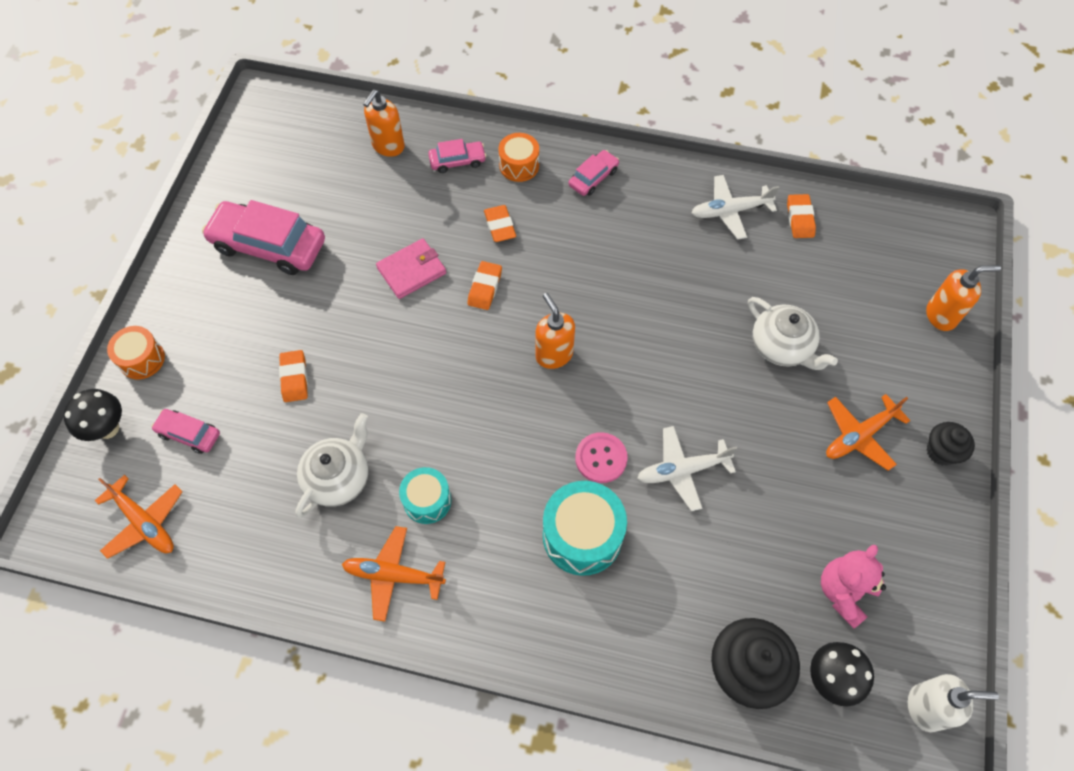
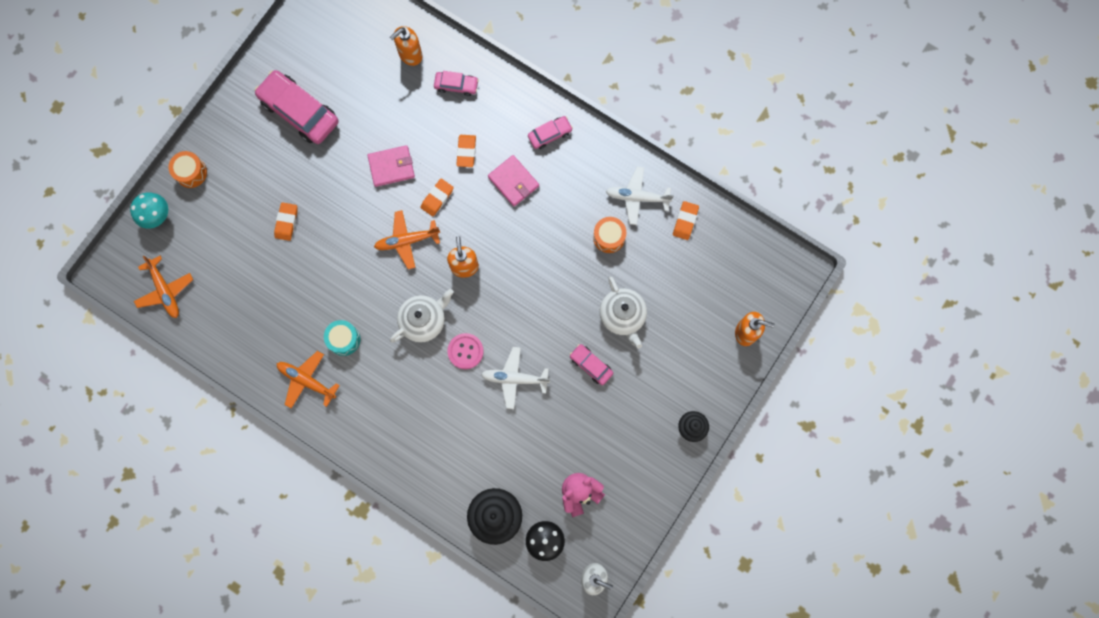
camera: 20 degrees right, 15 degrees up
black mushroom [63,389,122,441] -> turquoise mushroom [130,193,168,229]
pink car [151,409,220,454] -> pink car moved to [570,344,613,385]
white teapot [295,413,369,518] -> white teapot moved to [390,289,454,343]
orange drum [498,133,539,182] -> orange drum moved to [593,217,626,253]
turquoise drum [543,481,627,576] -> none
orange plane [826,394,911,471] -> orange plane moved to [374,210,440,269]
none -> pink wallet [488,155,539,207]

